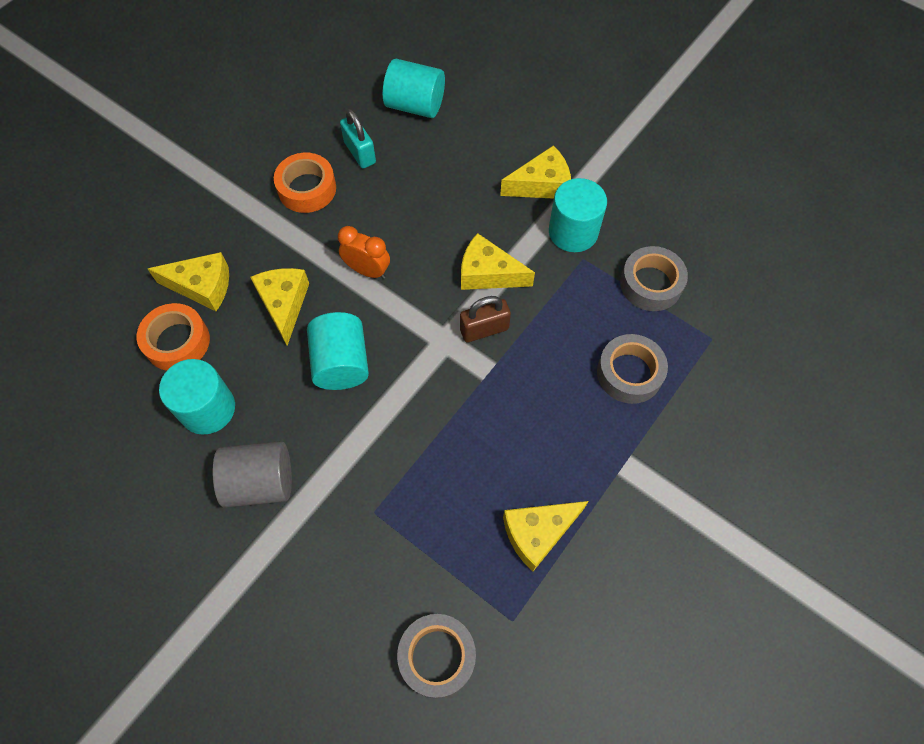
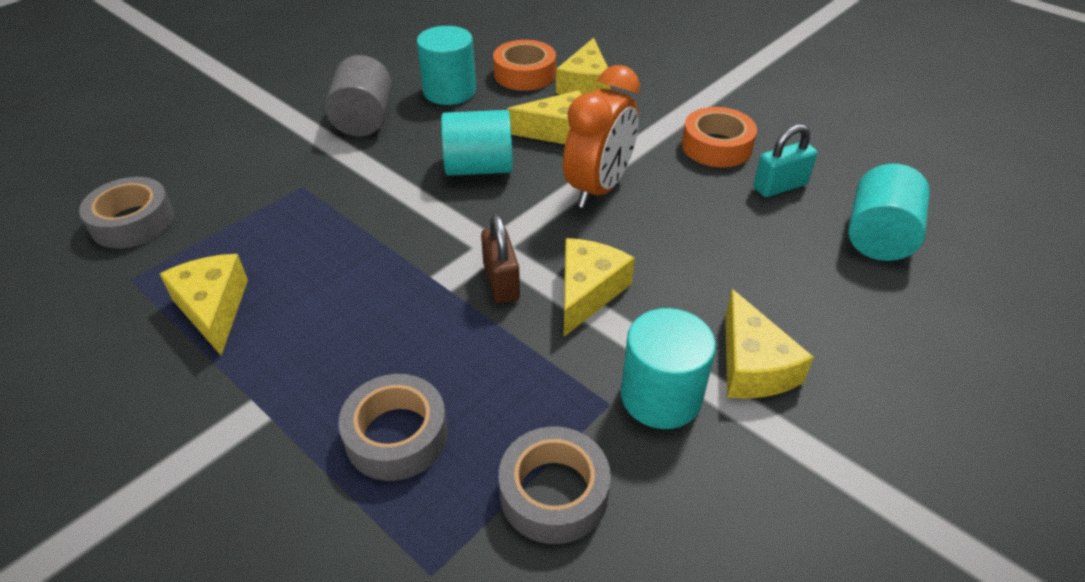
camera: 95 degrees right, 20 degrees down
orange clock [338,226,390,279] -> orange clock [563,65,640,208], size x1.62

